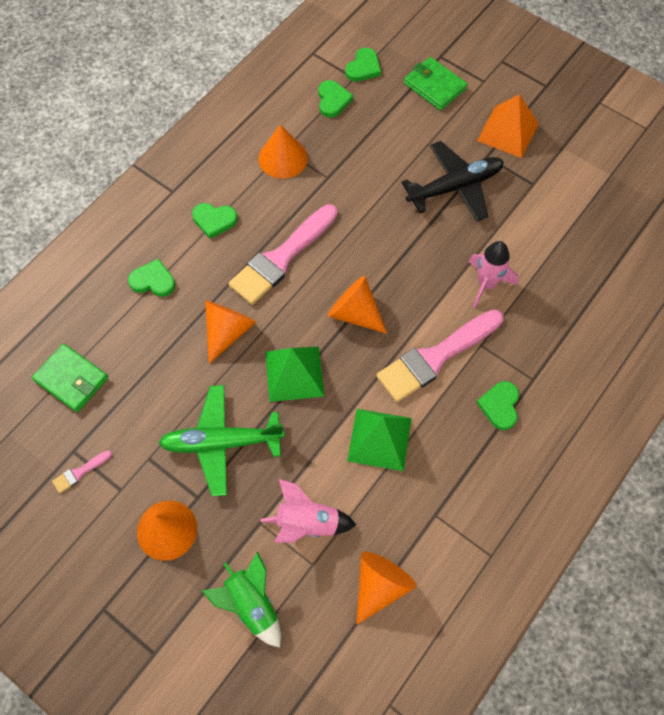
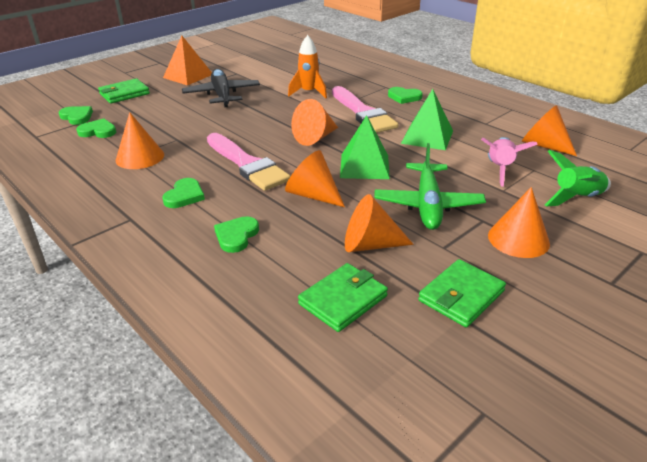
camera: 80 degrees left, 30 degrees down
pink brush [52,450,112,493] -> green wallet [418,259,506,327]
pink rocket [469,241,518,308] -> orange rocket [288,35,327,98]
none -> orange cone [345,194,414,252]

